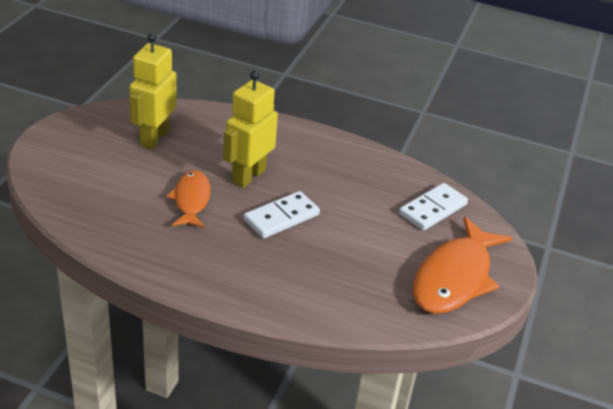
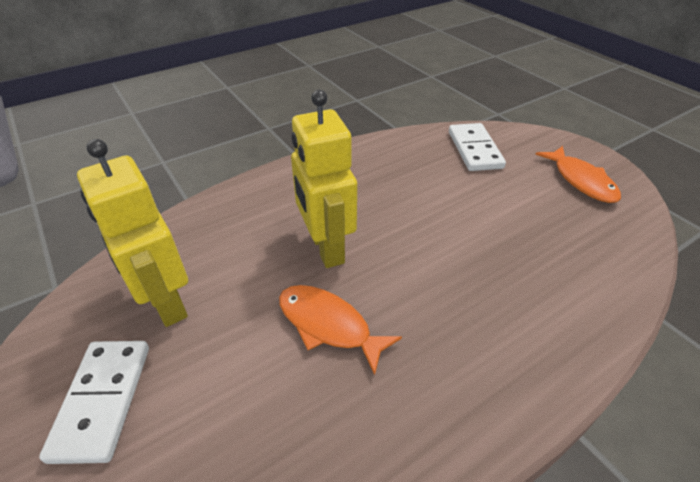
camera: 50 degrees left, 5 degrees up
white domino [244,191,320,238] -> white domino moved to [39,341,149,464]
orange fish [413,217,512,314] -> orange fish [535,146,621,203], size x0.60

